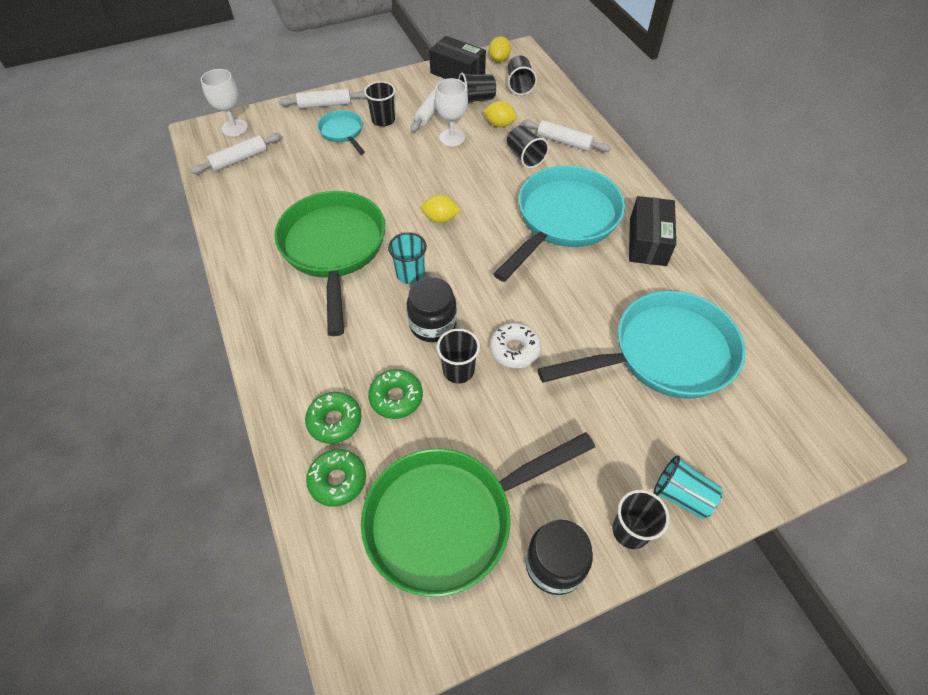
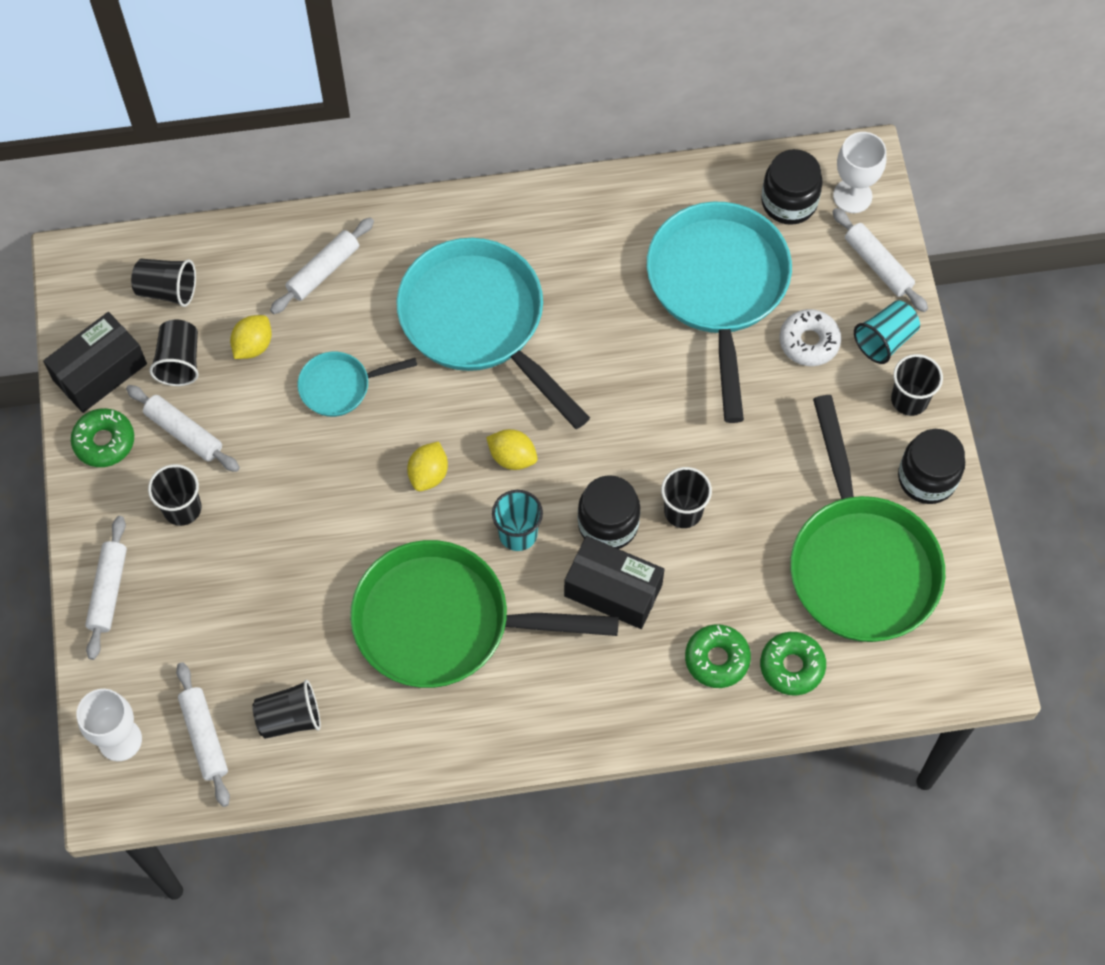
camera: 75 degrees left, 10 degrees up
turquoise pan [317,110,365,154] -> turquoise pan moved to [297,352,417,417]
green donut [368,369,423,419] -> green donut moved to [71,408,134,467]
white goblet [435,78,468,147] -> white goblet moved to [833,132,886,213]
yellow lemon [489,36,511,62] -> yellow lemon moved to [486,429,538,470]
white donut [490,323,541,368] -> white donut moved to [779,309,841,366]
black cup [507,125,549,168] -> black cup moved to [252,680,321,739]
black box [629,196,676,266] -> black box moved to [564,536,665,629]
none -> black jar [761,149,823,225]
none -> white rolling pin [832,208,928,312]

